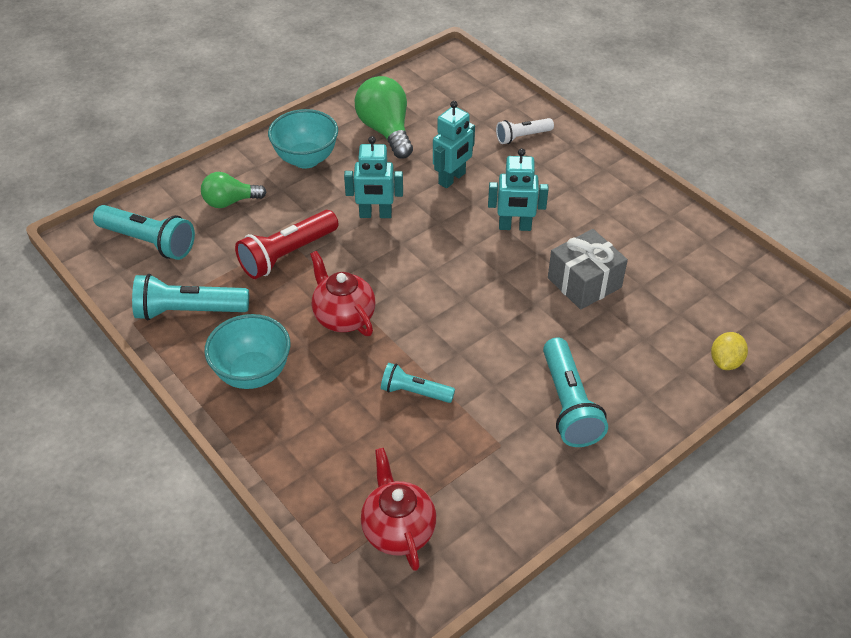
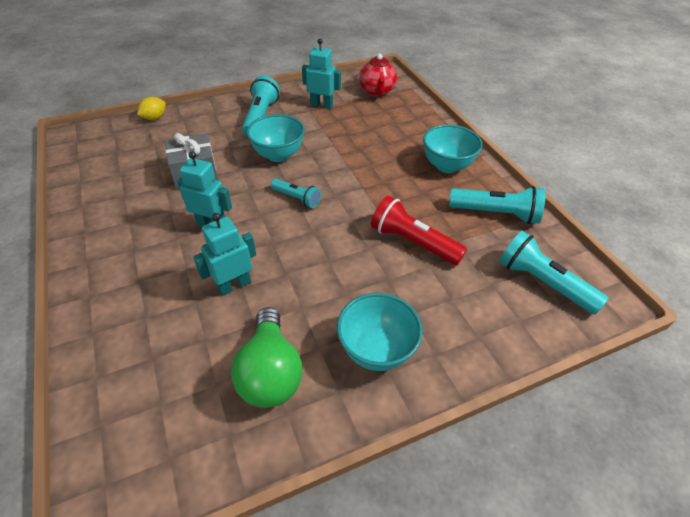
camera: 165 degrees left, 0 degrees up
green light bulb [201,172,267,208] -> none
red flashlight [235,210,338,279] -> red flashlight turned 120 degrees counterclockwise [371,196,467,265]
red teapot [310,251,375,336] -> none
turquoise robot [344,136,403,218] -> turquoise robot moved to [302,39,341,109]
turquoise flashlight [381,363,455,403] -> turquoise flashlight moved to [271,179,321,208]
white flashlight [496,118,554,144] -> none
none -> turquoise bowl [247,114,305,162]

